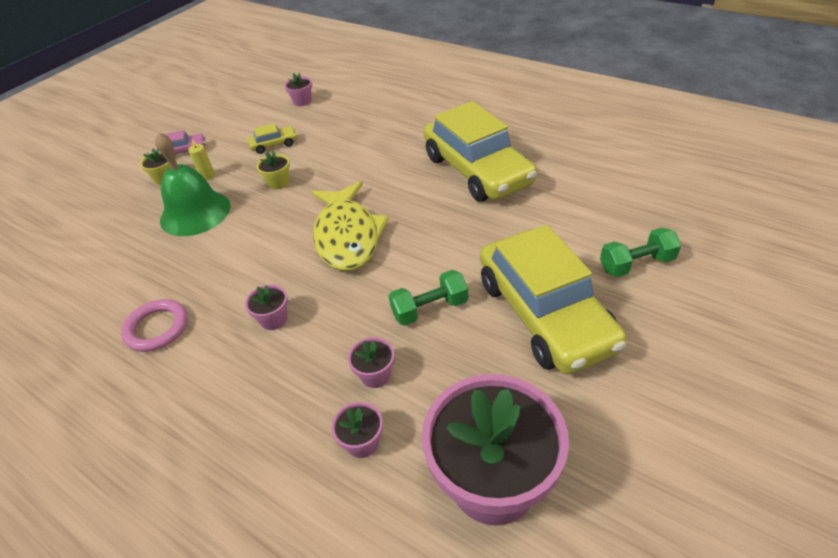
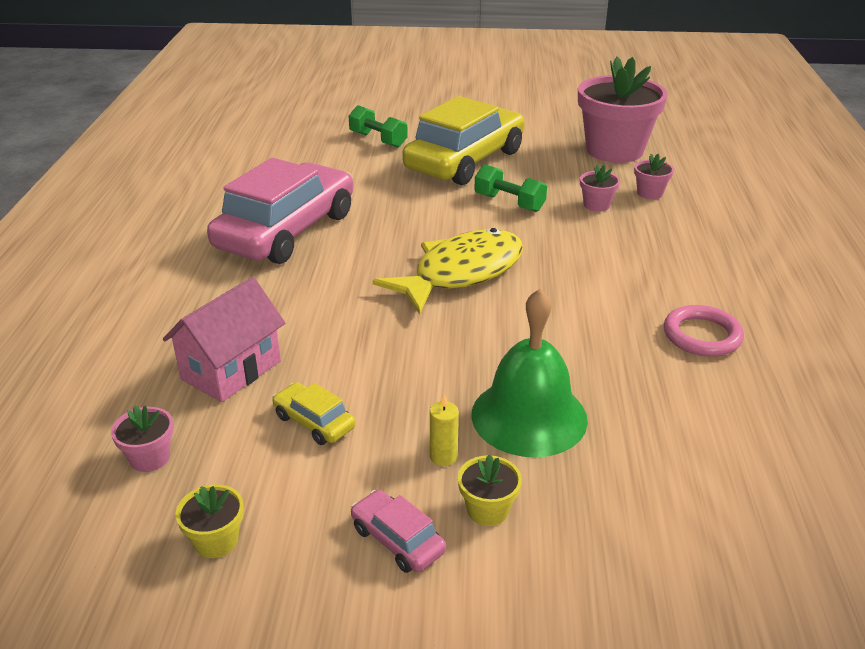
camera: 125 degrees left, 10 degrees down
pink flower pot [245,285,288,330] -> none
yellow flower pot [256,151,290,189] -> yellow flower pot moved to [175,484,244,558]
yellow car [423,101,537,202] -> pink car [207,158,353,264]
none -> pink house [163,277,285,402]

